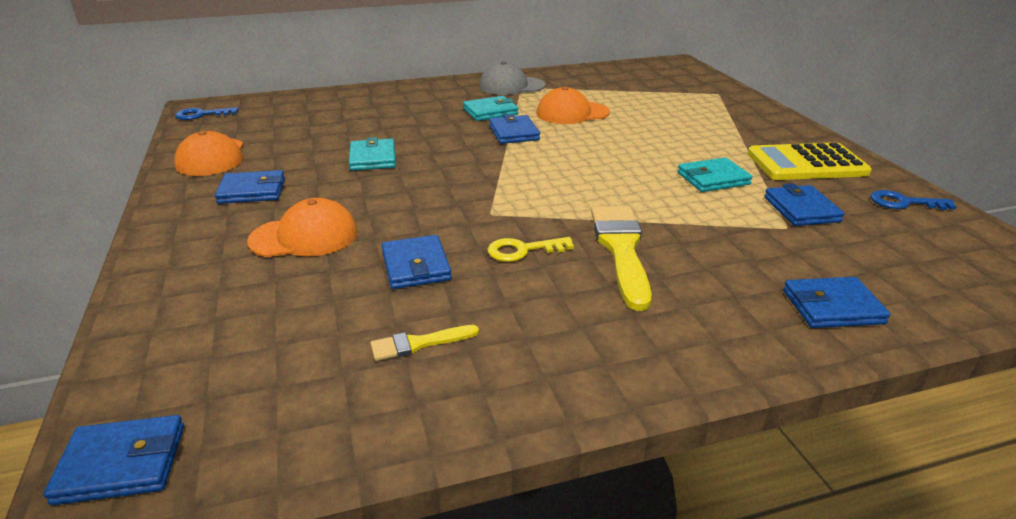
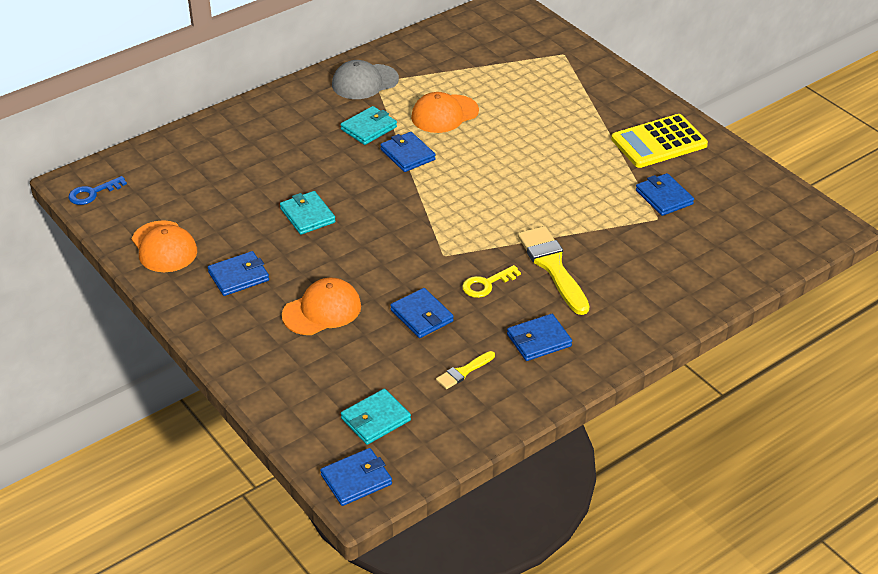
camera: 20 degrees left, 10 degrees up
turquoise wallet [677,158,752,192] -> turquoise wallet moved to [341,389,411,445]
blue wallet [783,277,890,328] -> blue wallet moved to [507,314,572,361]
blue key [870,190,957,210] -> none

